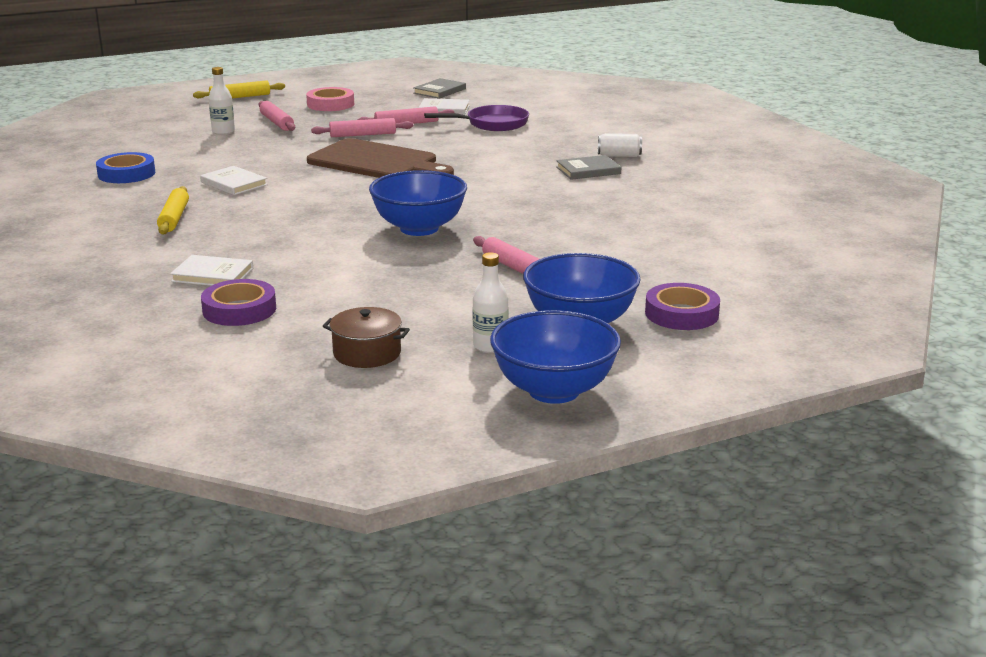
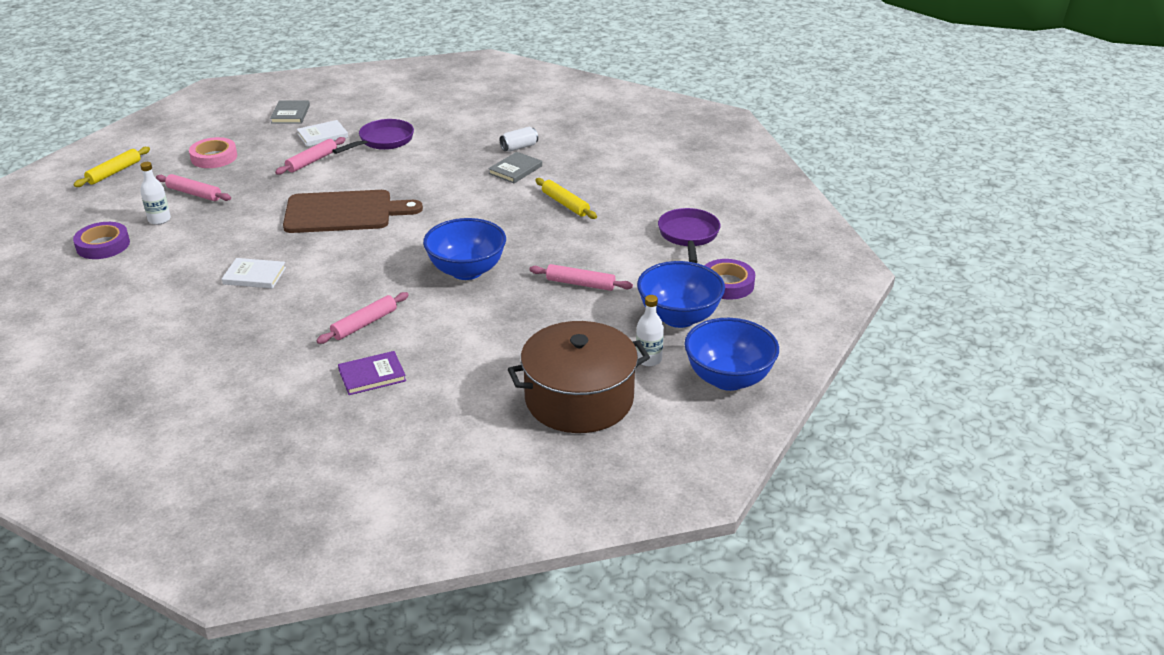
camera: 35 degrees left, 10 degrees up
blue tape [96,152,155,183] -> none
yellow rolling pin [157,186,189,235] -> yellow rolling pin moved to [535,178,597,219]
white book [170,255,253,286] -> purple book [338,351,406,395]
purple tape [201,279,276,326] -> purple tape moved to [73,222,130,259]
pink rolling pin [311,118,413,137] -> pink rolling pin moved to [316,292,409,344]
brown pot [323,307,410,368] -> brown pot [508,321,650,433], size x2.05
none -> purple pan [658,208,720,263]

